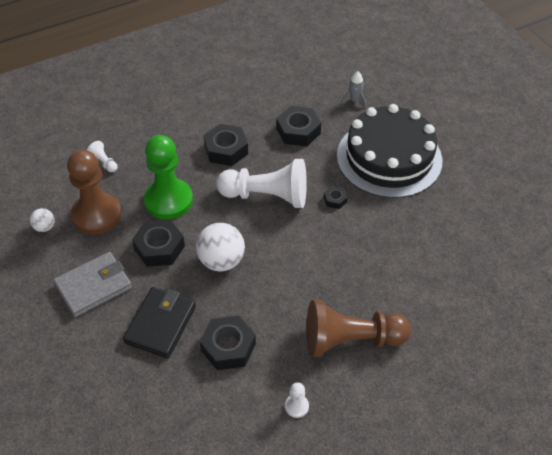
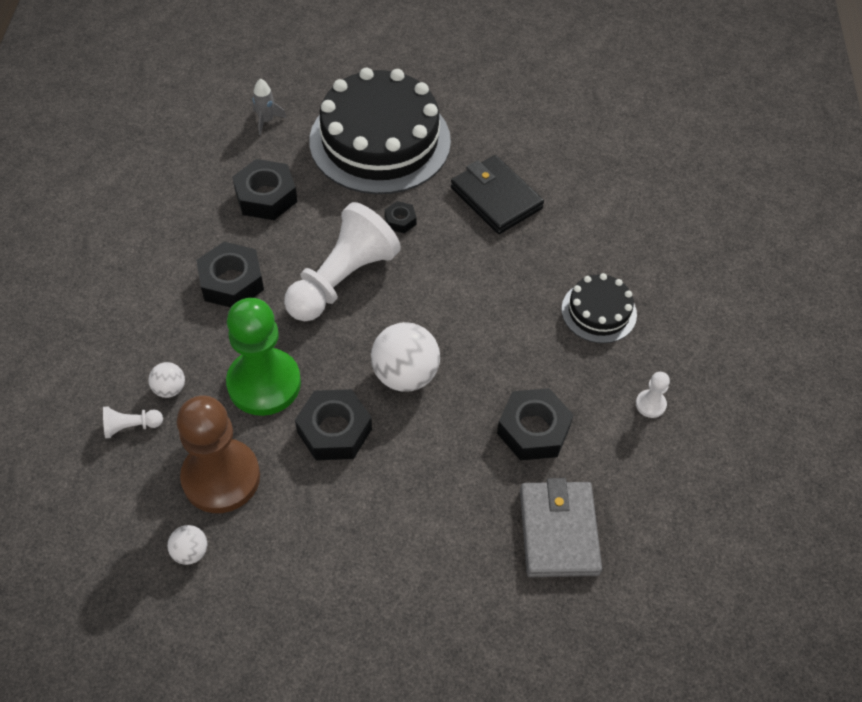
camera: 60 degrees left, 5 degrees up
grey wallet [53,252,132,317] -> grey wallet moved to [520,478,602,577]
black wallet [123,287,196,358] -> black wallet moved to [451,155,544,234]
brown pawn [306,300,411,357] -> black cake [561,273,637,343]
none -> white ball [148,362,185,398]

